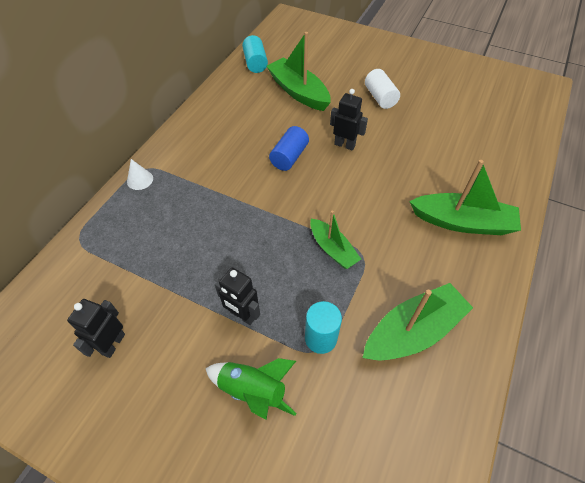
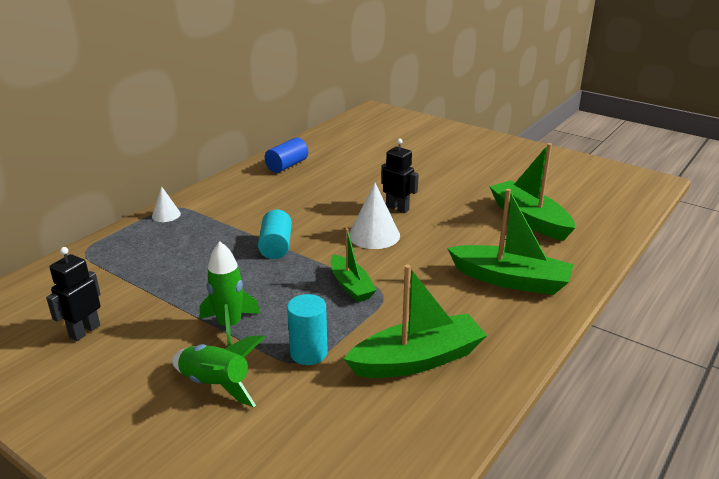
camera: 10 degrees right, 25 degrees down
black robot [215,267,260,325] -> green rocket [200,241,260,347]
turquoise cylinder [242,35,268,73] -> turquoise cylinder moved to [258,210,292,259]
green boat [267,32,331,111] -> green boat moved to [489,143,575,241]
blue cylinder [269,126,309,171] -> blue cylinder moved to [265,137,308,173]
white cylinder [365,69,400,109] -> none
none -> white cone [349,183,400,249]

